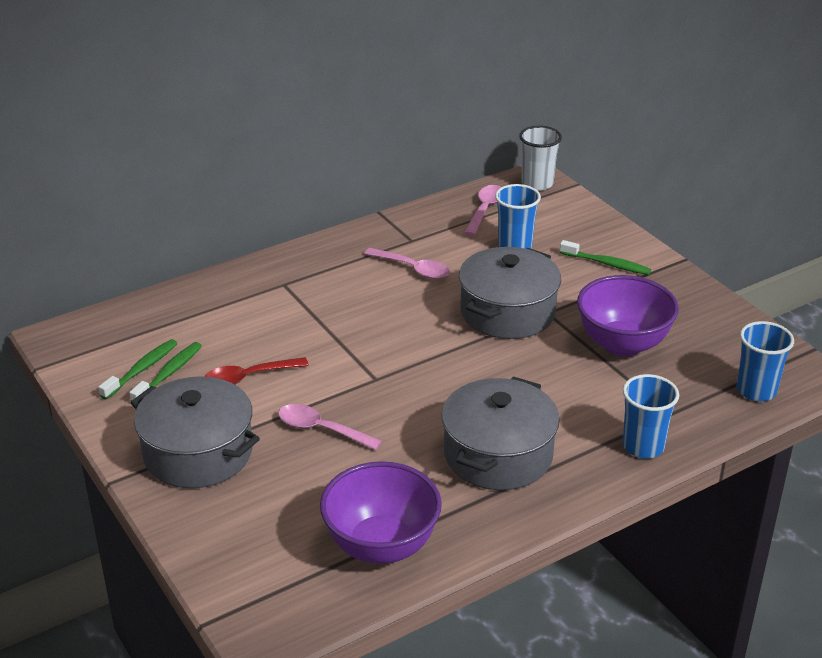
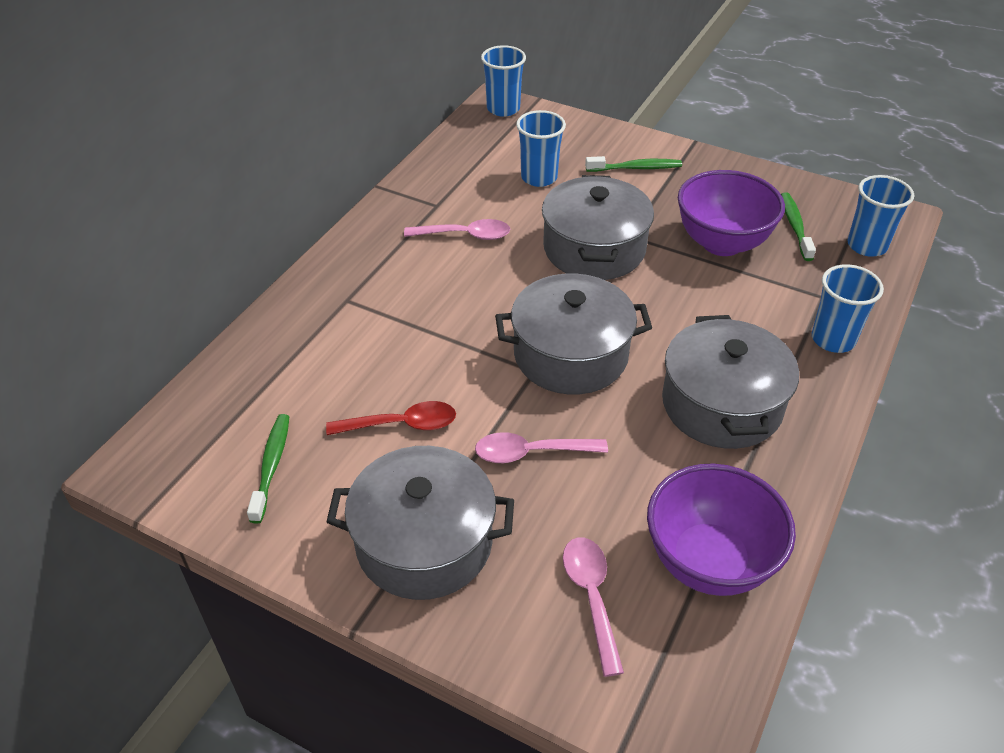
camera: 30 degrees left, 10 degrees up
green toothbrush [129,342,202,401] -> green toothbrush moved to [781,192,816,261]
red spoon [204,357,309,384] -> red spoon turned 135 degrees counterclockwise [326,401,456,435]
pink spoon [464,185,501,236] -> pink spoon moved to [563,537,624,677]
white cup [519,126,562,191] -> blue cup [481,45,526,117]
none -> grey pot [495,274,652,394]

